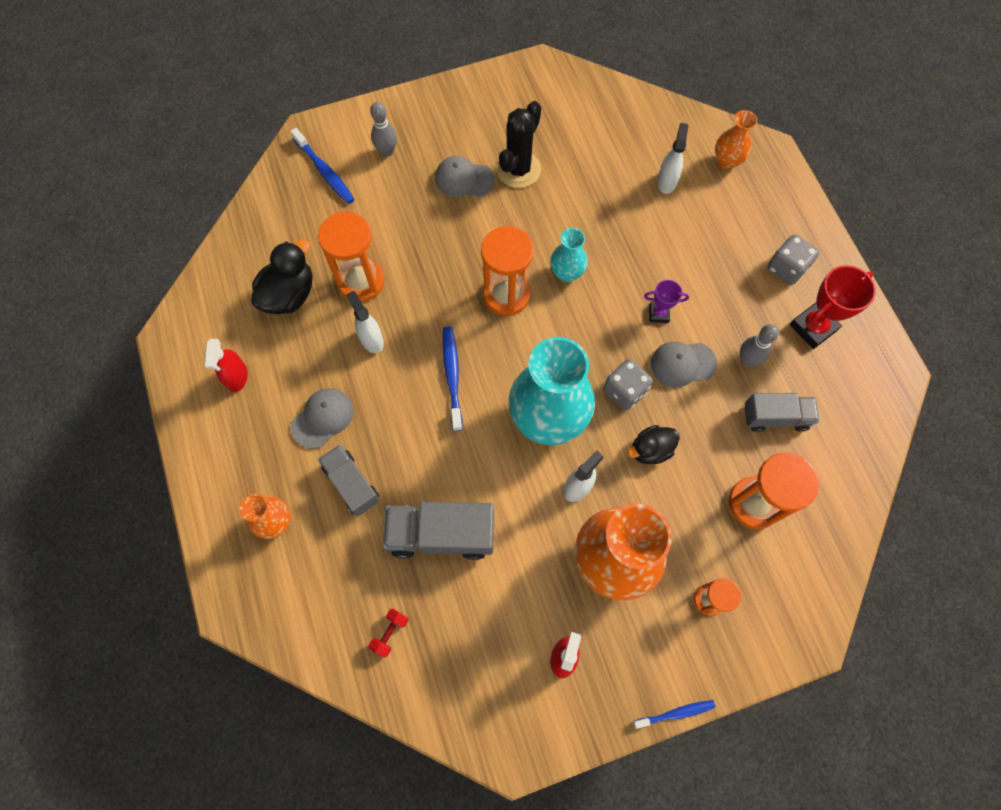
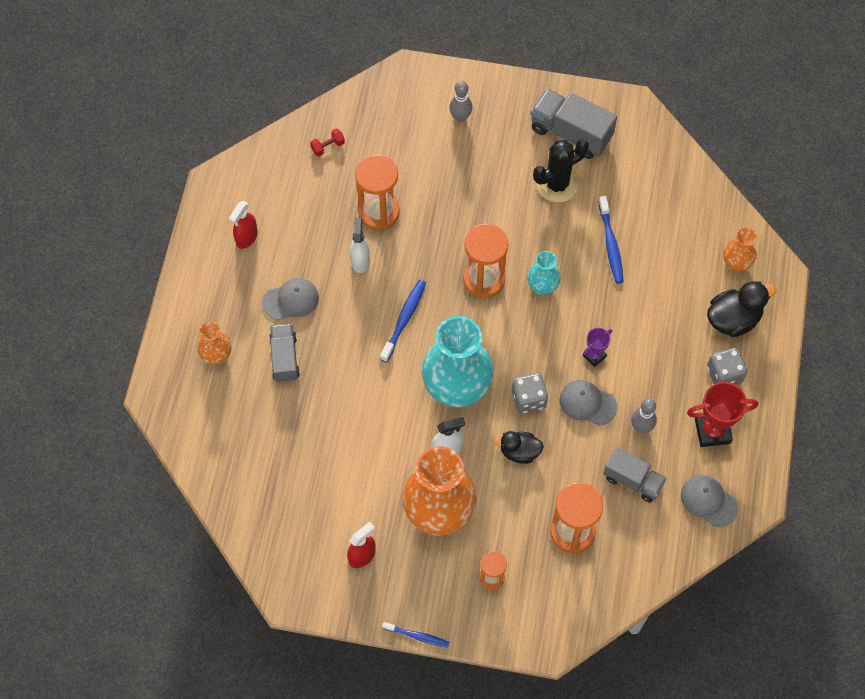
camera: 30 degrees right, 5 degrees down
black duck [251,239,313,314] -> black duck moved to [707,281,777,337]
blue toothbrush [290,128,354,204] -> blue toothbrush moved to [598,196,624,283]
red dumbbell [368,608,409,657] -> red dumbbell moved to [310,128,345,157]
grey truck [383,502,494,560] -> grey truck moved to [531,89,617,159]
grey cap [435,156,495,197] -> grey cap moved to [681,475,738,527]
purple trophy [644,280,689,323] -> purple trophy turned 75 degrees counterclockwise [583,328,612,367]
white spray bottle [657,123,688,194] -> none

